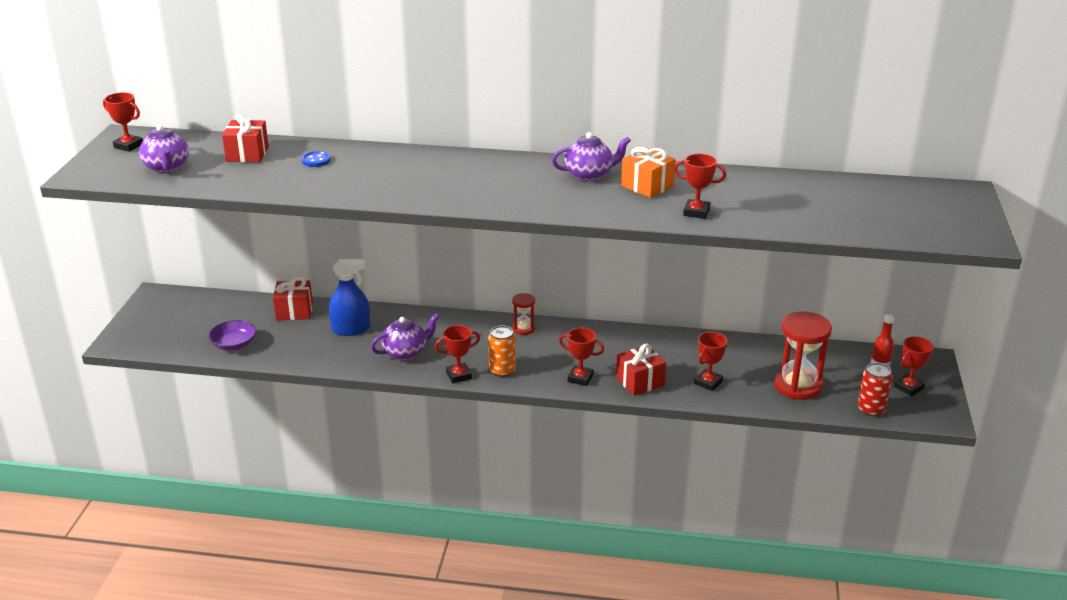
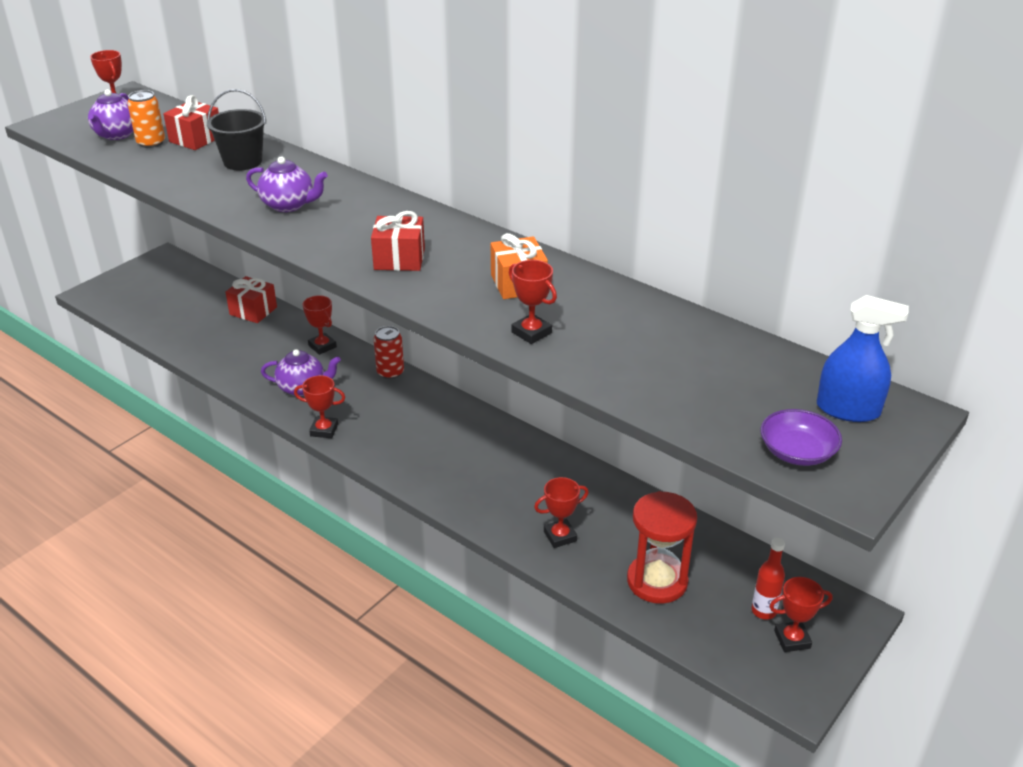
camera: 30 degrees right, 5 degrees up
purple bowl [208,320,256,350] -> purple bowl moved to [760,409,842,466]
blue button [302,151,331,167] -> black bucket [207,89,266,170]
blue spray bottle [329,259,370,336] -> blue spray bottle moved to [817,295,909,422]
orange can [488,326,516,377] -> orange can moved to [127,90,165,148]
red hourglass [512,293,535,335] -> none
purple teapot [552,132,631,181] -> purple teapot moved to [246,156,328,212]
red trophy [559,328,604,386] -> red trophy moved to [303,295,337,355]
red gift [616,344,666,396] -> red gift moved to [371,211,425,271]
red can [858,363,892,416] -> red can moved to [374,326,404,379]

